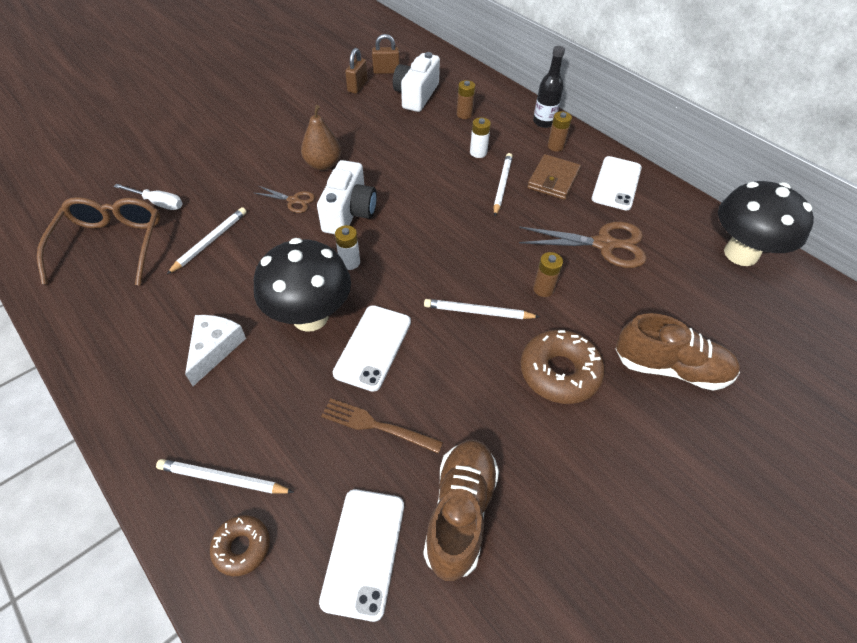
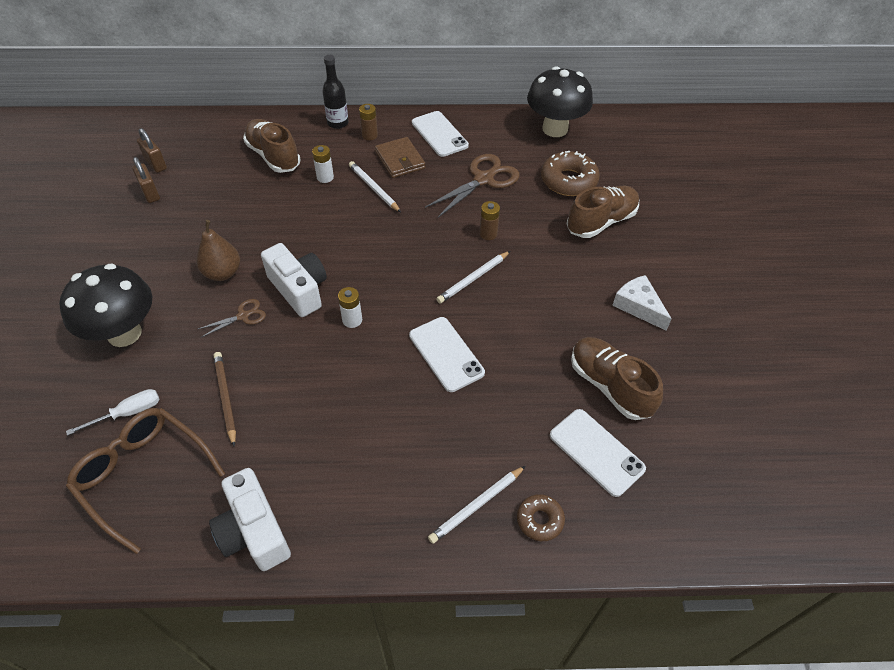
camera: 50 degrees left, 0 degrees up
white pencil [167,207,247,274] -> brown pencil [213,352,236,447]
white cheese [185,315,246,386] -> white cheese moved to [612,275,672,331]
black mushroom [254,238,351,332] -> black mushroom moved to [59,263,152,347]
brown fork [321,398,443,454] -> none
brown padlock [372,34,400,74] -> brown padlock turned 75 degrees counterclockwise [137,128,167,173]
white camera [393,52,440,112] -> white camera moved to [209,468,291,571]
brown battery [457,80,475,119] -> brown shoe [243,119,301,173]
brown donut [520,330,605,404] -> brown donut moved to [541,151,600,196]

